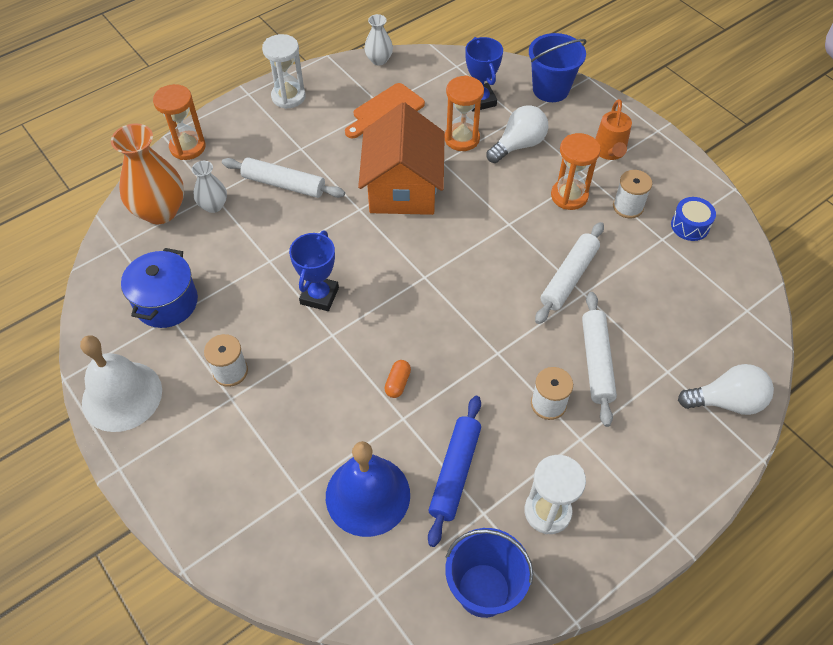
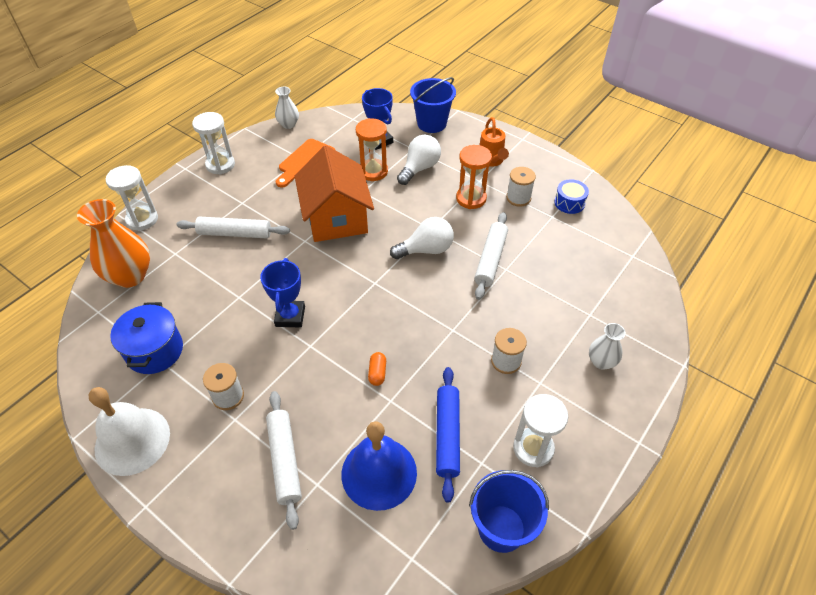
camera: 15 degrees left, 5 degrees down
orange hourglass [153,84,206,160] -> white hourglass [105,165,158,231]
white vase [192,161,227,213] -> white vase moved to [589,323,626,370]
white rolling pin [582,292,617,427] -> white rolling pin moved to [266,391,302,530]
white light bulb [678,364,774,415] -> white light bulb moved to [390,217,454,259]

